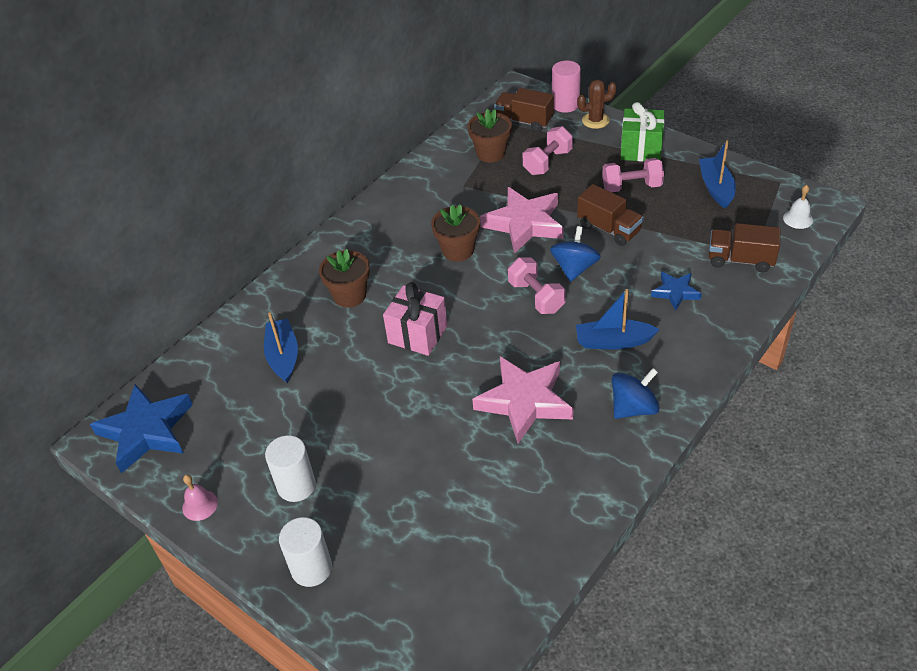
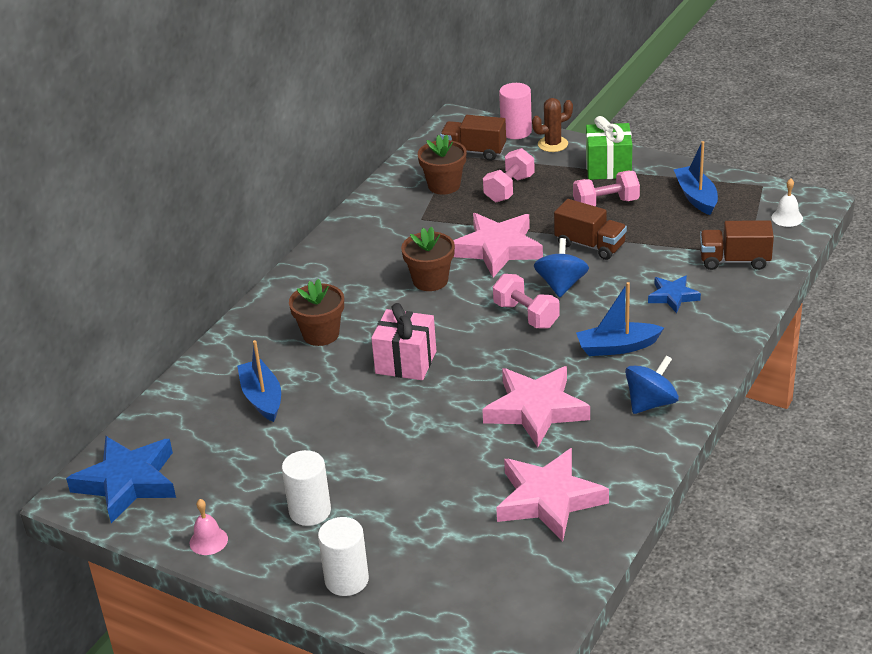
camera: 10 degrees left, 10 degrees down
none -> pink star [496,448,609,542]

